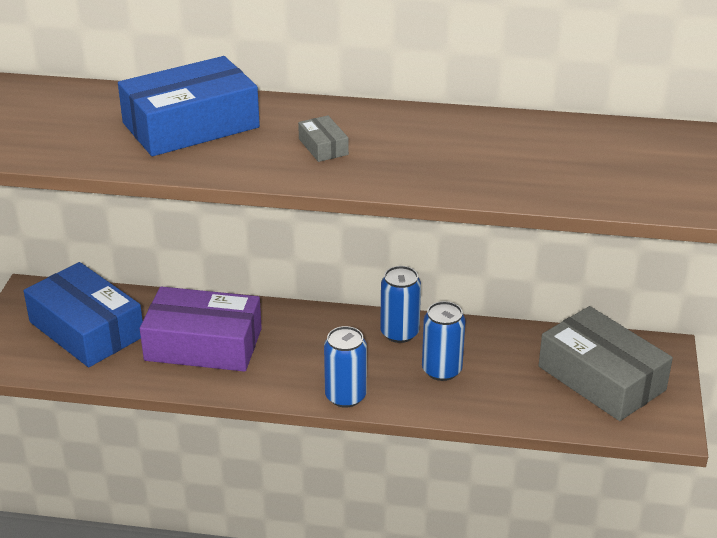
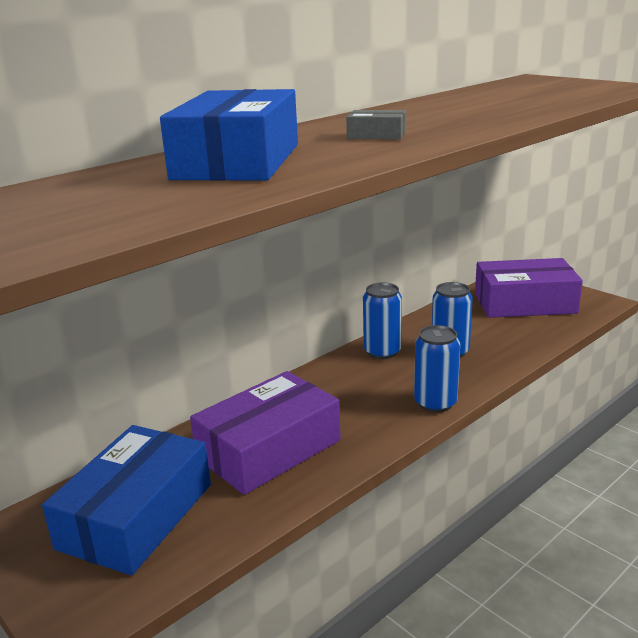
camera: 50 degrees left, 10 degrees down
blue box [23,262,143,367] -> blue box turned 60 degrees counterclockwise [42,425,211,575]
grey box [538,306,673,421] -> purple box [475,258,583,318]

